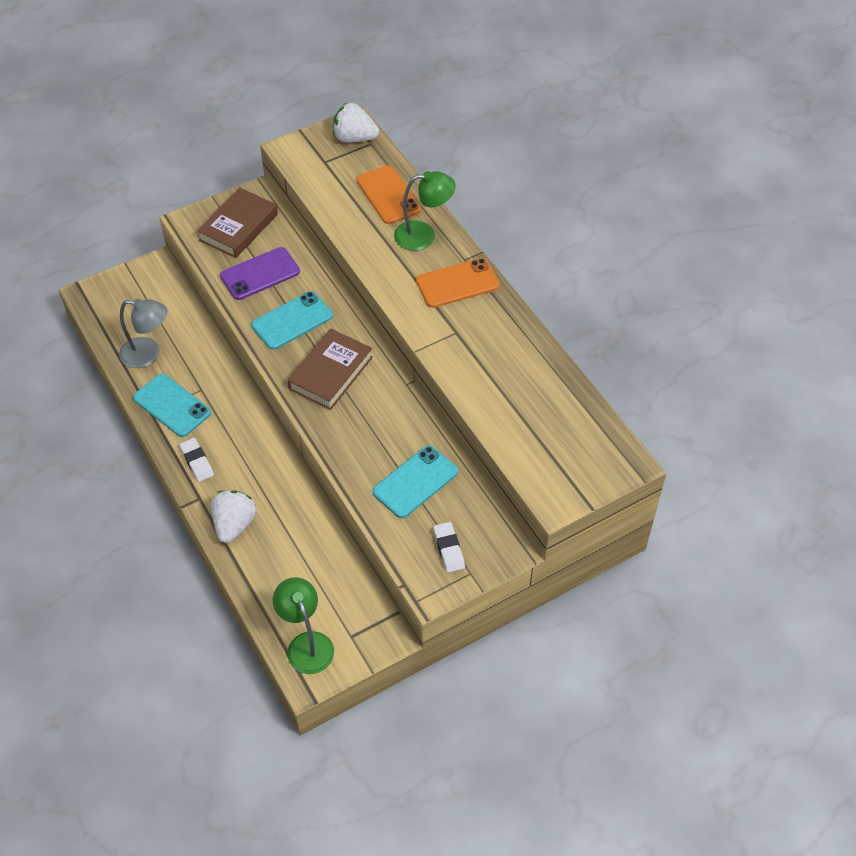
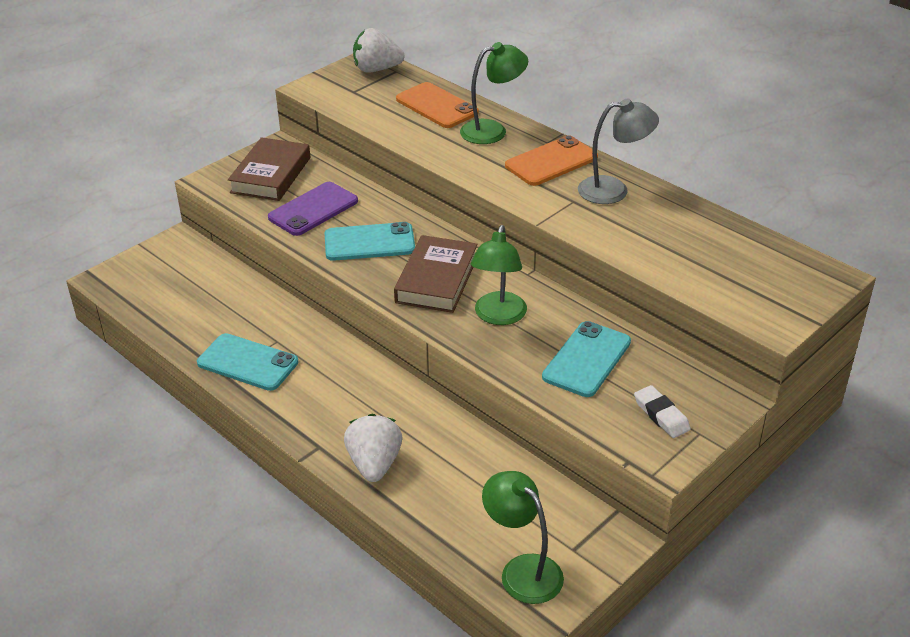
camera: 15 degrees left, 15 degrees down
grey lamp [119,299,167,368] -> grey lamp moved to [578,99,659,204]
white eraser [179,438,214,482] -> none
turquoise phone [251,291,333,350] -> turquoise phone turned 45 degrees clockwise [324,222,415,261]
none -> green lamp [471,225,527,325]

